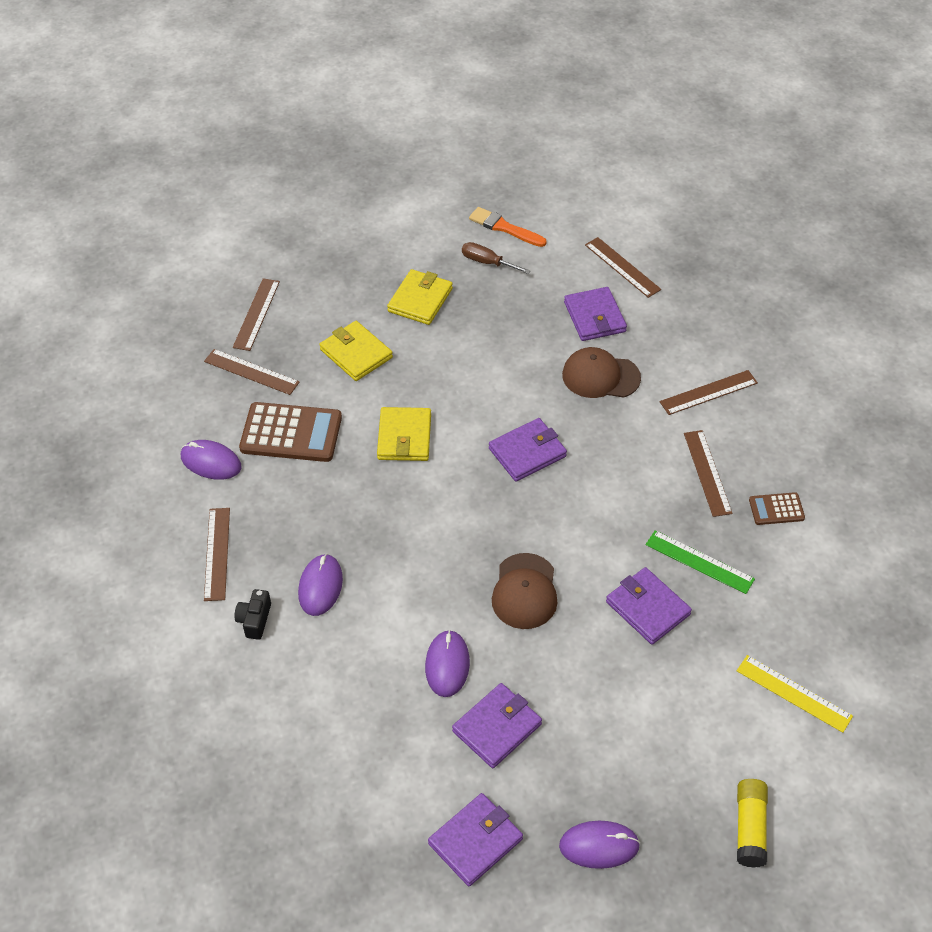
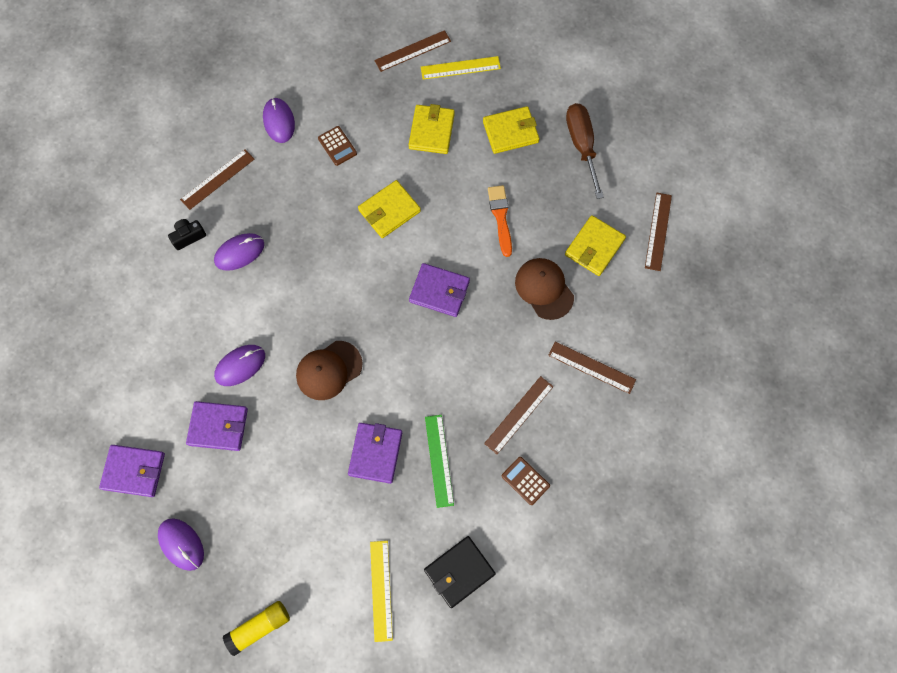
camera: 50 degrees right, 20 degrees up
brown ruler [204,349,300,395] -> none
brown calculator [239,402,342,462] -> brown calculator [318,126,357,166], size x0.51
brown screwdriver [462,242,531,274] -> brown screwdriver [566,103,604,199], size x1.62
orange brush [469,207,547,247] -> orange brush moved to [488,185,512,257]
purple wallet [564,287,627,341] -> yellow wallet [565,215,626,276]
none -> yellow ruler [421,56,501,79]
none -> black wallet [424,536,496,608]

